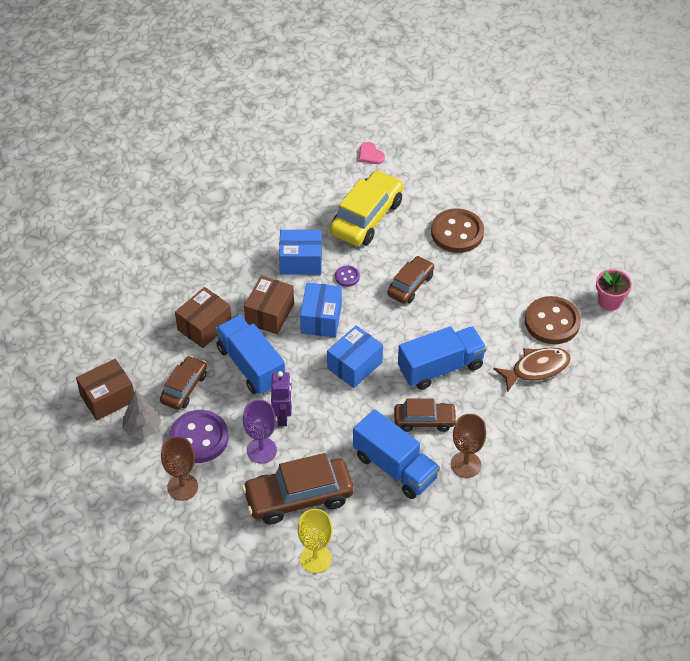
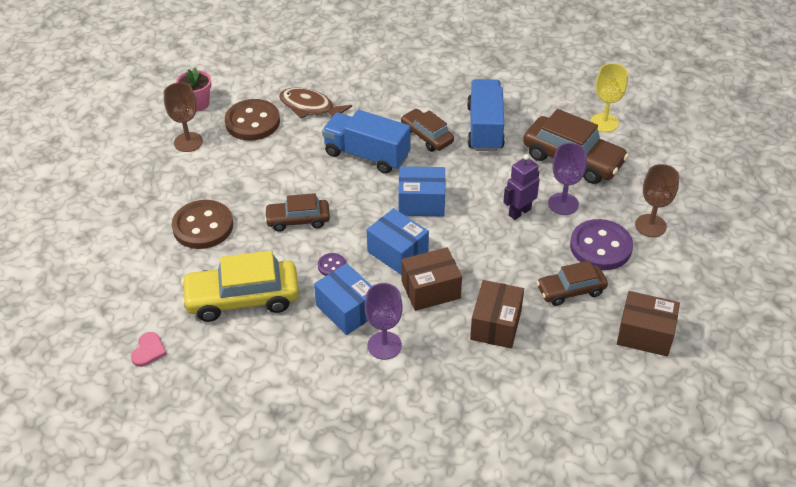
camera: 130 degrees left, 5 degrees down
grey tree [122,390,161,438] -> none
brown box [175,287,232,348] -> brown box turned 75 degrees counterclockwise [470,280,524,348]
blue truck [216,315,285,395] -> none
blue box [300,283,342,337] -> blue box turned 75 degrees clockwise [367,208,429,275]
brown goblet [451,414,486,478] -> brown goblet moved to [164,82,203,152]
none -> purple goblet [365,283,403,360]

